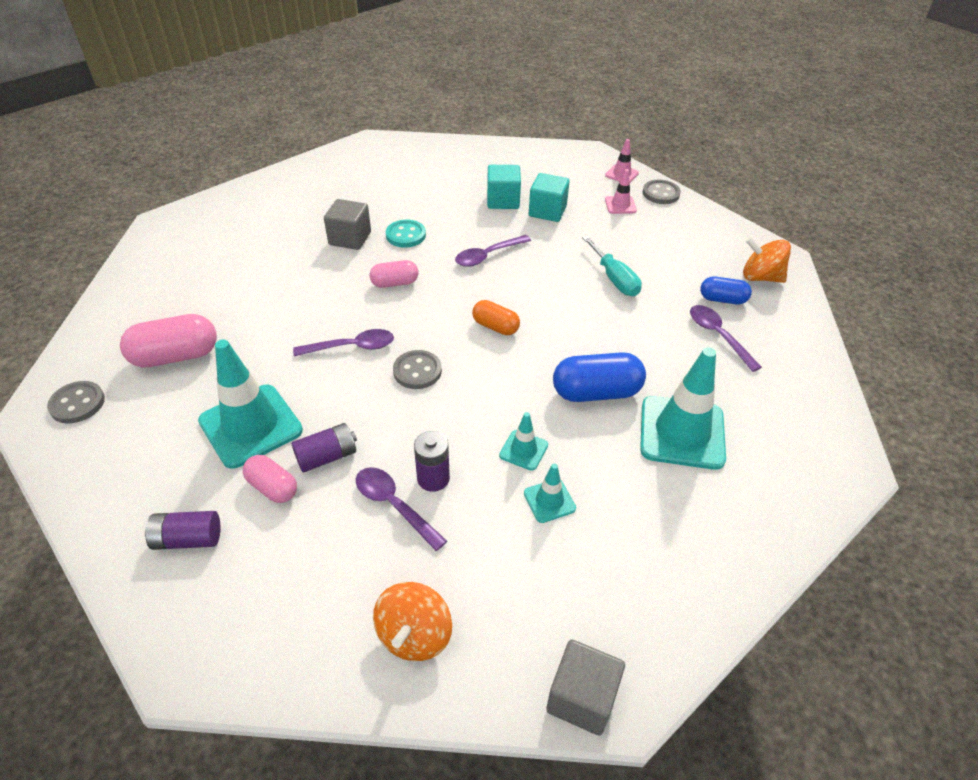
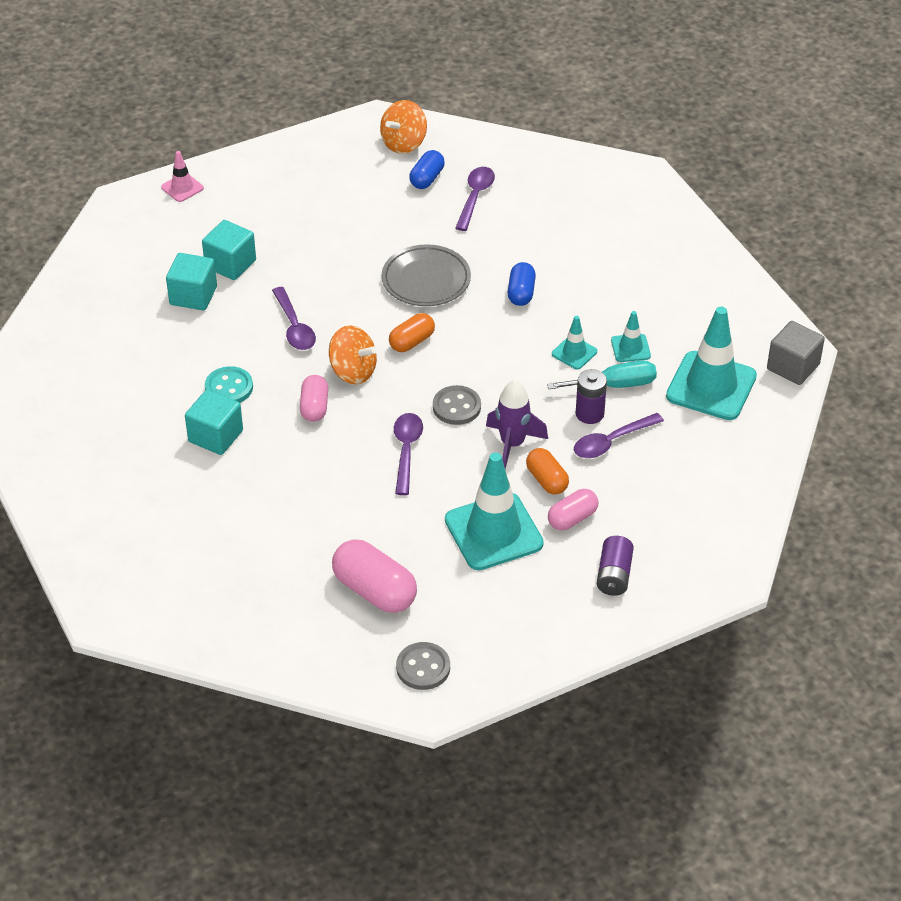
camera: 75 degrees left, 0 degrees up
pink capsule [120,314,217,368] -> pink capsule turned 45 degrees counterclockwise [332,540,417,613]
purple battery [292,423,357,472] -> orange capsule [526,448,569,495]
grey cube [324,199,371,250] -> turquoise cube [185,389,243,455]
orange spinning top [373,582,452,661] -> orange spinning top moved to [329,325,377,384]
blue capsule [553,352,646,402] -> blue capsule [508,262,536,306], size x0.61
turquoise screwdriver [582,236,642,296] -> turquoise screwdriver moved to [547,360,657,389]
pink traffic cone [605,169,637,214] -> none
turquoise traffic cone [640,348,726,470] -> turquoise traffic cone moved to [666,307,757,420]
grey button [643,180,681,204] -> none
purple spoon [690,305,762,372] -> purple spoon turned 120 degrees clockwise [455,167,495,231]
none -> grey plate [382,244,471,306]
none -> purple rocket [486,380,548,469]

